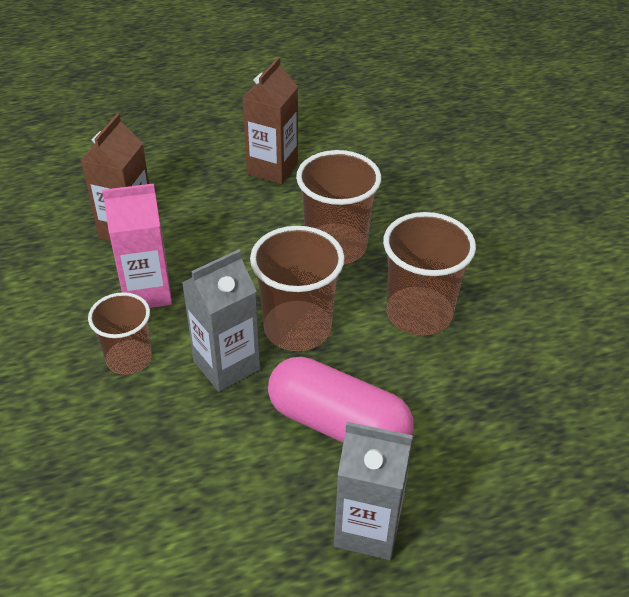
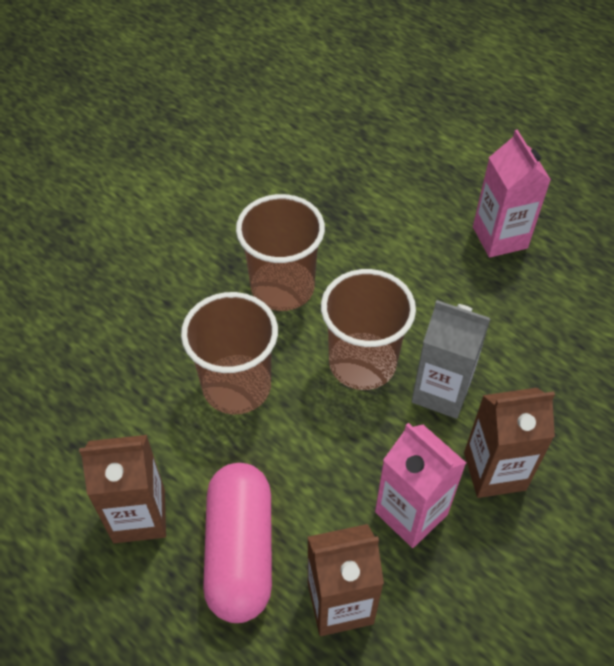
camera: 120 degrees left, 10 degrees up
brown cup [88,292,152,375] -> brown carton [464,388,555,498]
pink capsule [268,357,414,443] -> pink capsule moved to [203,463,272,623]
grey carton [334,422,413,560] -> pink carton [473,130,551,258]

